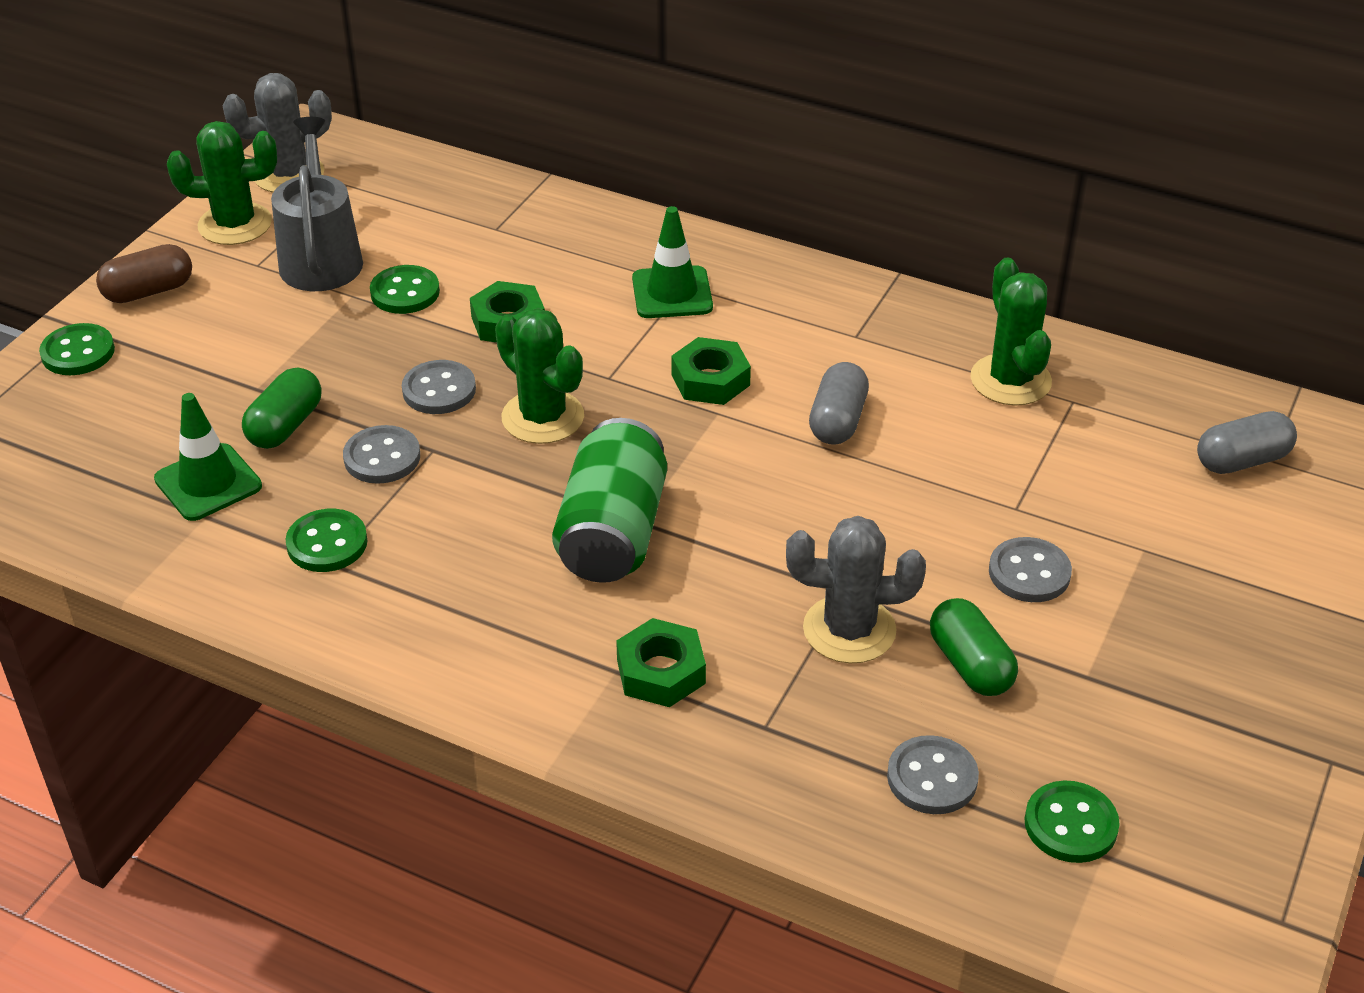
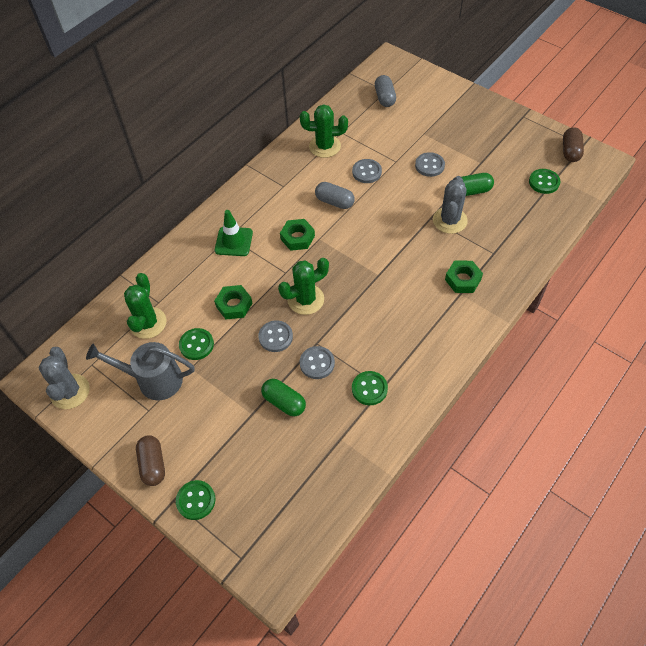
camera: 75 degrees left, 15 degrees up
green traffic cone [154,393,262,521] -> none
green cactus [167,121,277,245] -> green cactus moved to [124,273,167,339]
green can [552,418,667,583] -> none
grey button [887,735,979,814] -> grey button moved to [352,159,382,183]
none -> brown capsule [563,127,584,162]

